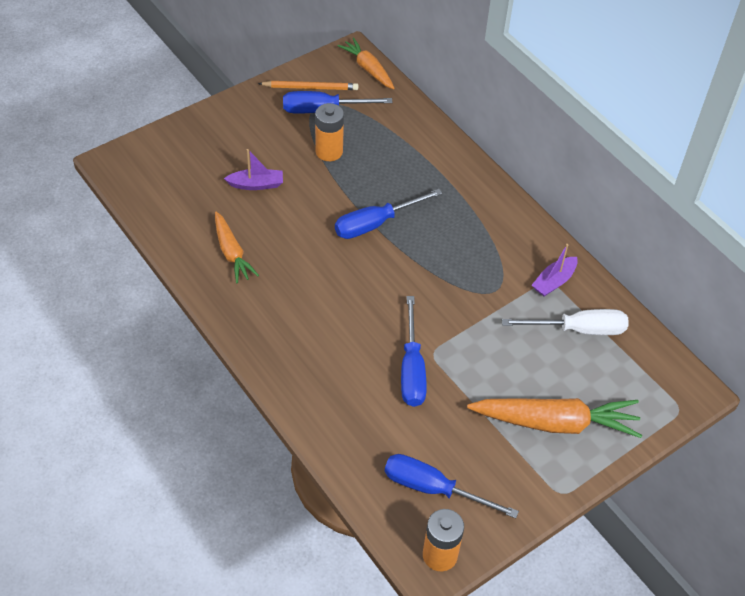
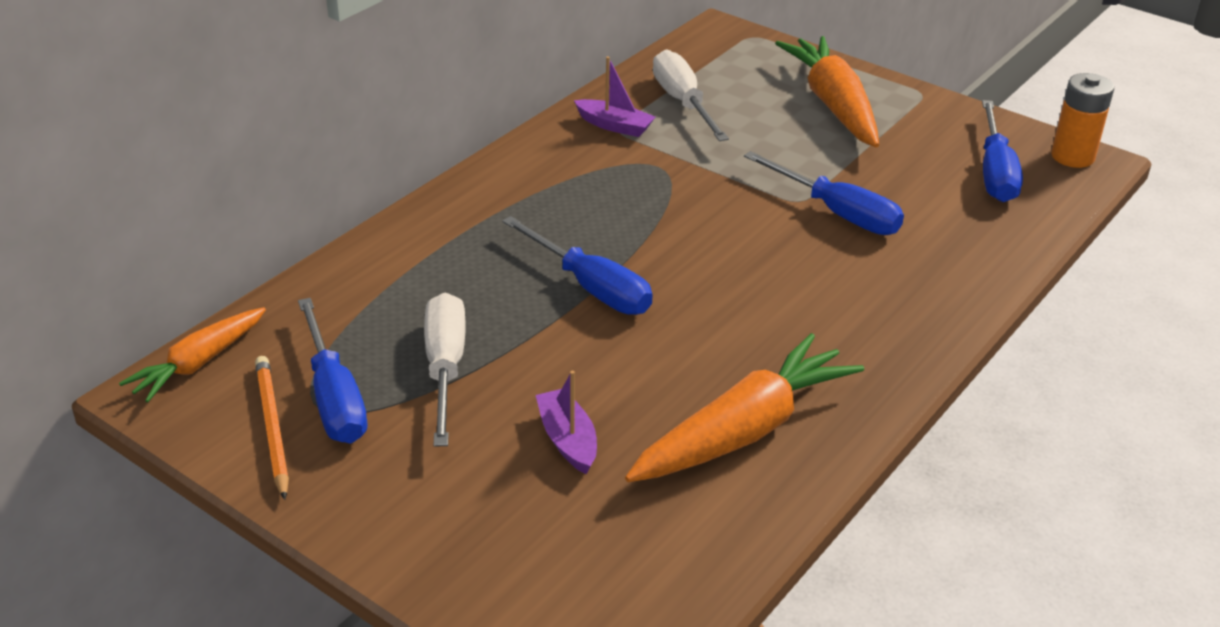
camera: 105 degrees left, 15 degrees down
orange carrot [215,212,259,283] -> orange carrot [625,333,864,482], size x1.67
orange battery [315,103,344,161] -> white screwdriver [424,293,466,447]
blue screwdriver [401,296,427,407] -> blue screwdriver turned 60 degrees clockwise [744,151,904,235]

